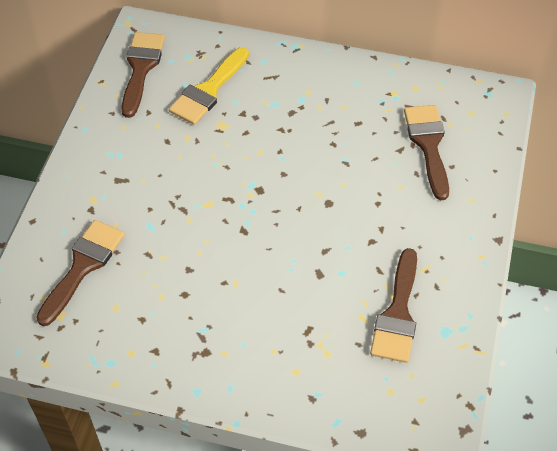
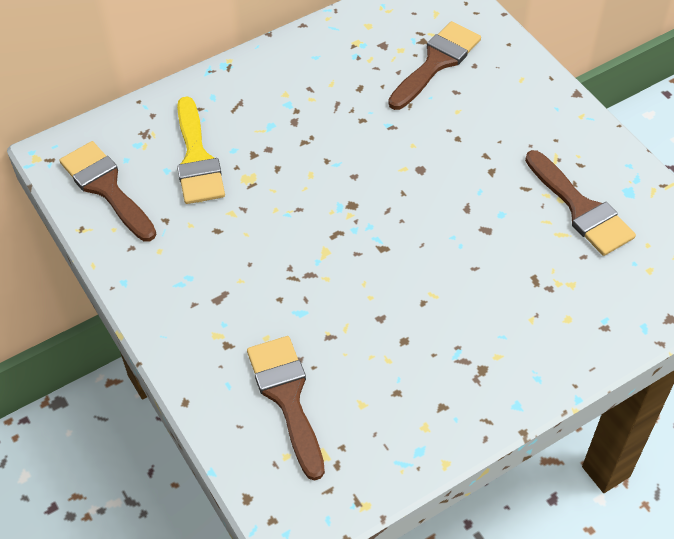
camera: 45 degrees left, 0 degrees up
brown brush [404,105,449,200] -> brown brush turned 90 degrees clockwise [388,21,481,110]

